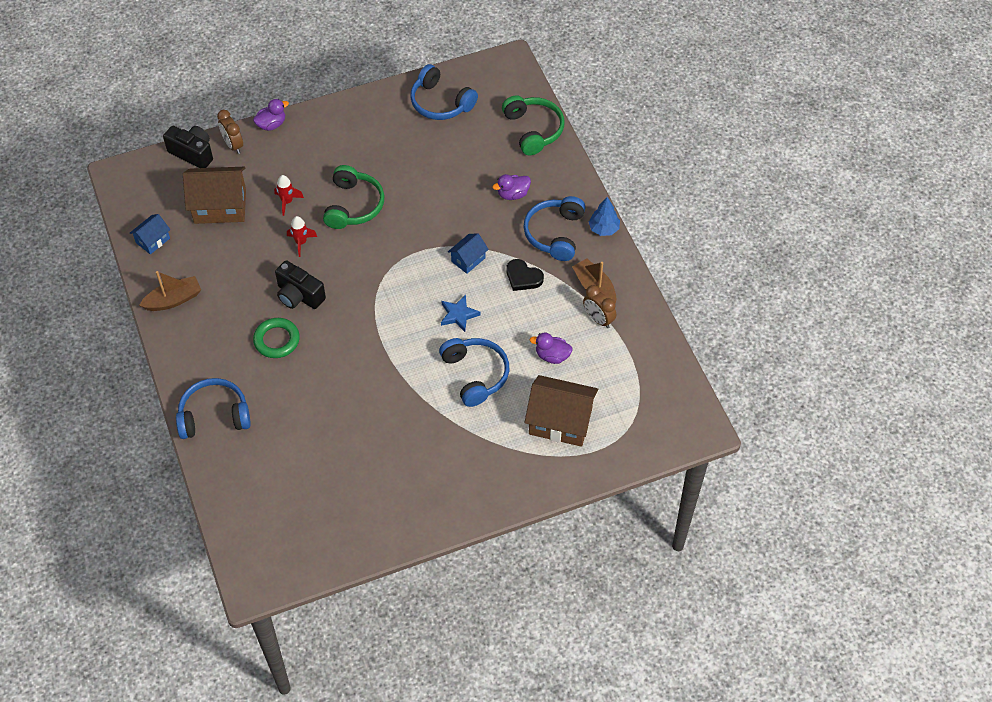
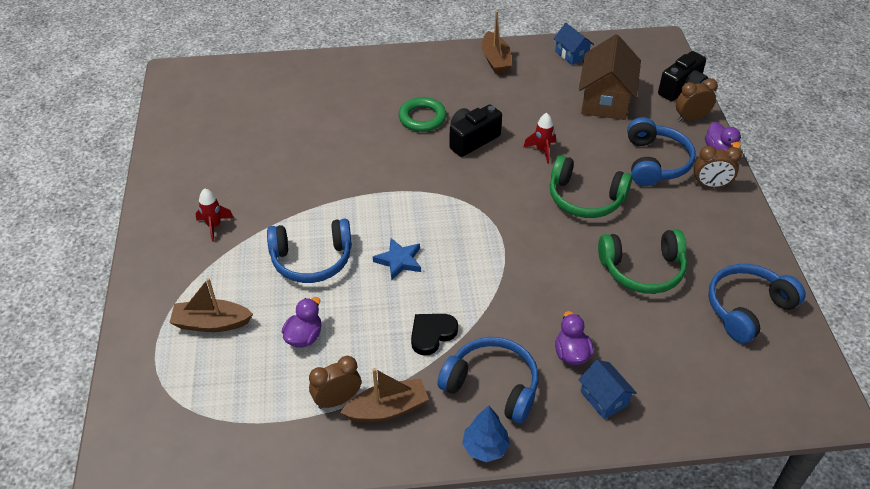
camera: 105 degrees right, 10 degrees down
blue headphones [176,378,251,439] -> blue headphones moved to [627,117,696,186]
red rocket [274,175,304,216] -> red rocket moved to [195,188,234,242]
blue house [448,233,489,274] -> blue house moved to [578,360,637,419]
green headphones [502,95,564,155] -> green headphones moved to [598,229,687,294]
brown house [525,375,598,447] -> brown boat [169,278,253,332]
none -> brown clock [694,146,742,188]

